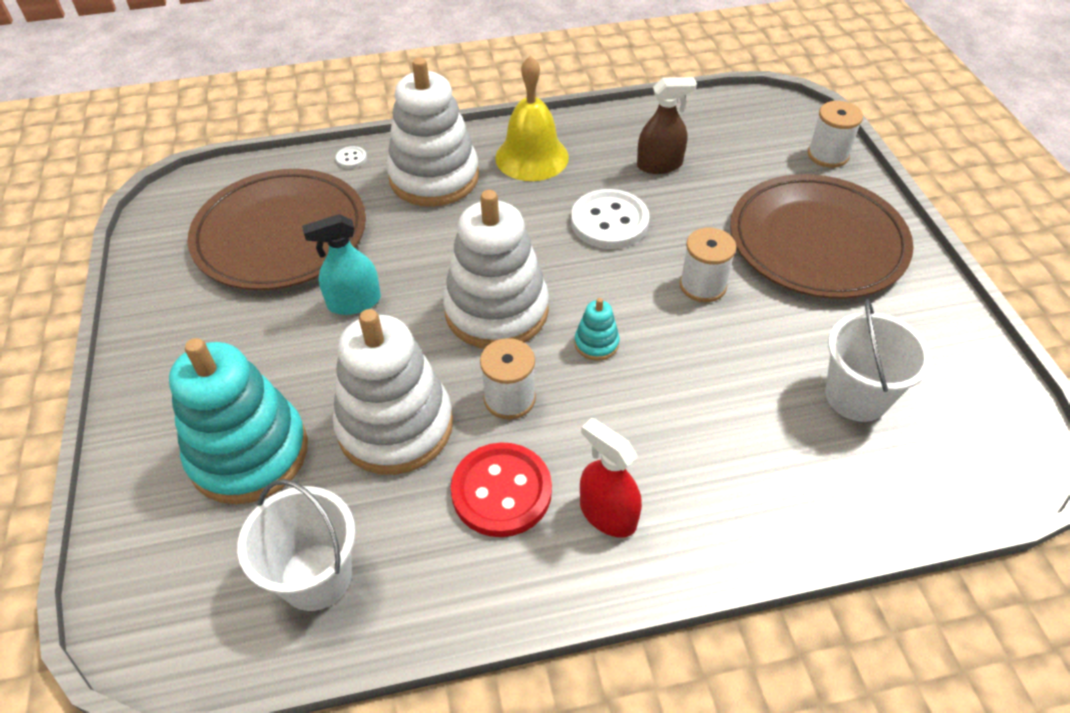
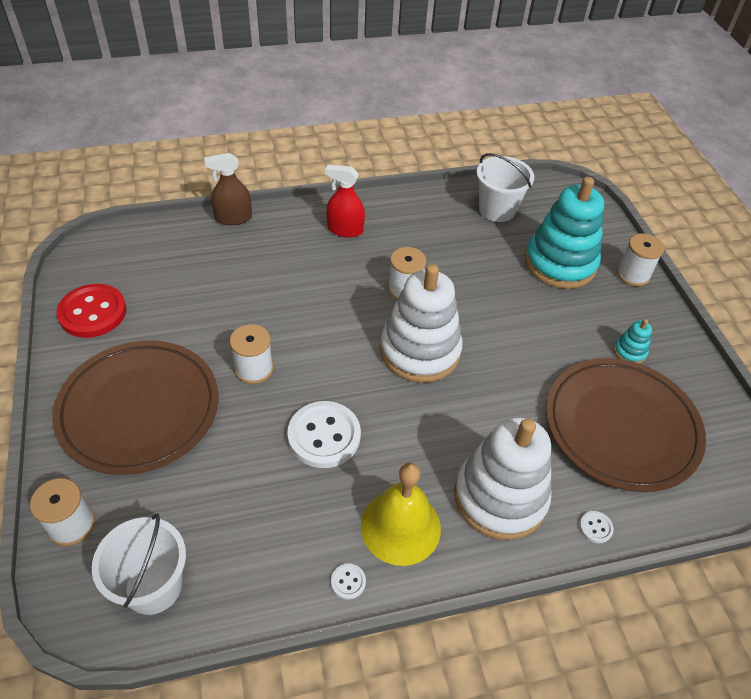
camera: 175 degrees right, 0 degrees up
turquoise spray bottle [302,214,381,315] -> none
white stacking toy [333,309,453,475] -> none
red button [451,442,552,537] -> red button moved to [56,284,126,338]
turquoise stacking toy [574,298,620,361] -> turquoise stacking toy moved to [614,319,652,364]
red spray bottle [580,418,642,538] -> red spray bottle turned 150 degrees clockwise [325,165,365,238]
brown spray bottle [637,77,697,174] -> brown spray bottle moved to [204,153,252,225]
white bucket [826,299,932,422] -> white bucket moved to [92,514,186,615]
none -> white button [331,563,366,600]
none -> white spool [617,233,664,287]

